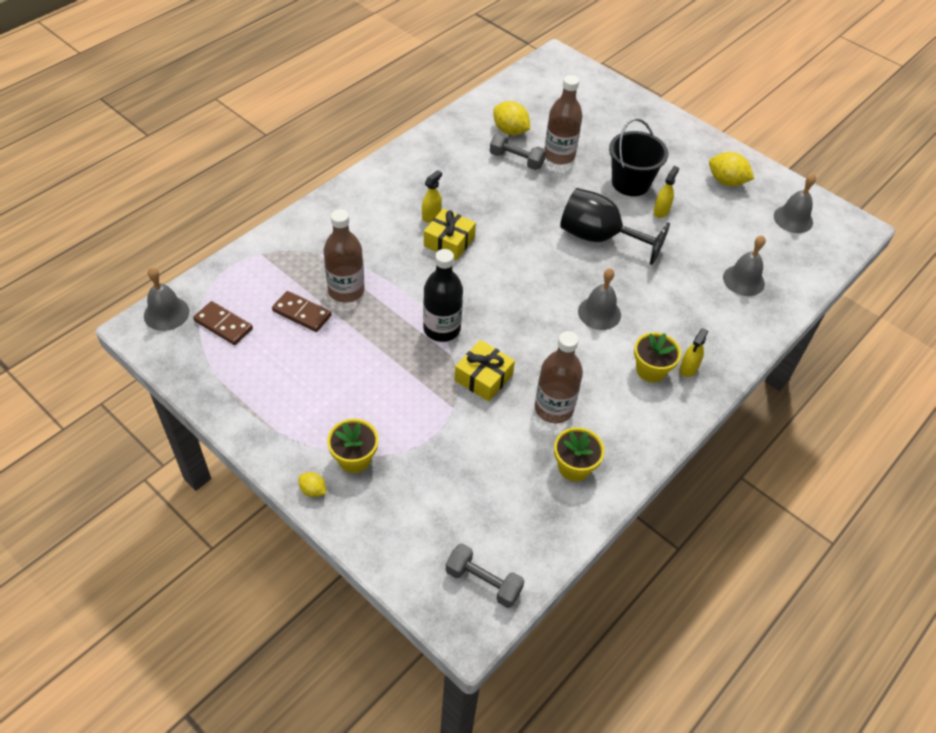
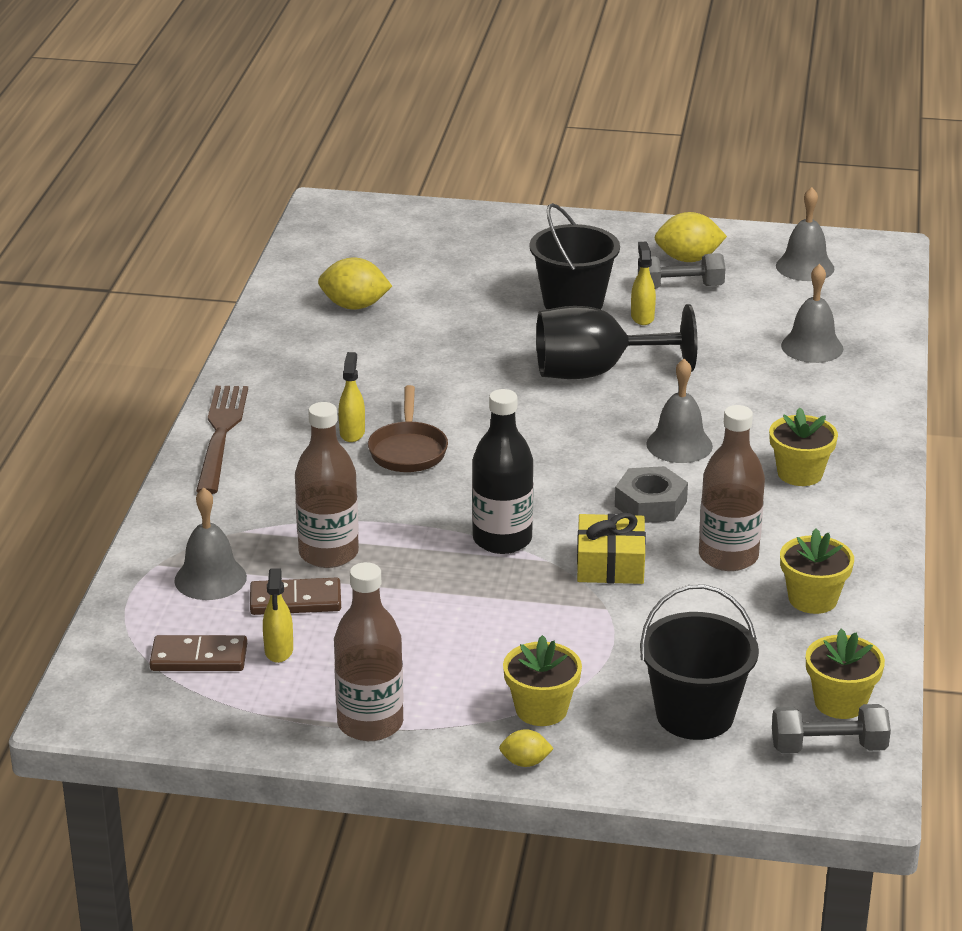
camera: 30 degrees left, 20 degrees down
grey bell [144,267,189,331] -> grey bell moved to [174,487,247,600]
yellow gift [424,208,476,261] -> brown pan [368,385,448,472]
grey dumbbell [490,133,546,170] -> grey dumbbell moved to [638,253,725,289]
brown bottle [544,75,583,165] -> brown bottle moved to [334,562,404,741]
yellow spray bottle [680,328,708,377] -> yellow spray bottle moved to [263,568,293,663]
none -> brown fork [196,386,248,494]
none -> grey nut [615,466,688,523]
none -> black bucket [640,584,759,740]
none -> yellow flower pot [806,629,885,719]

